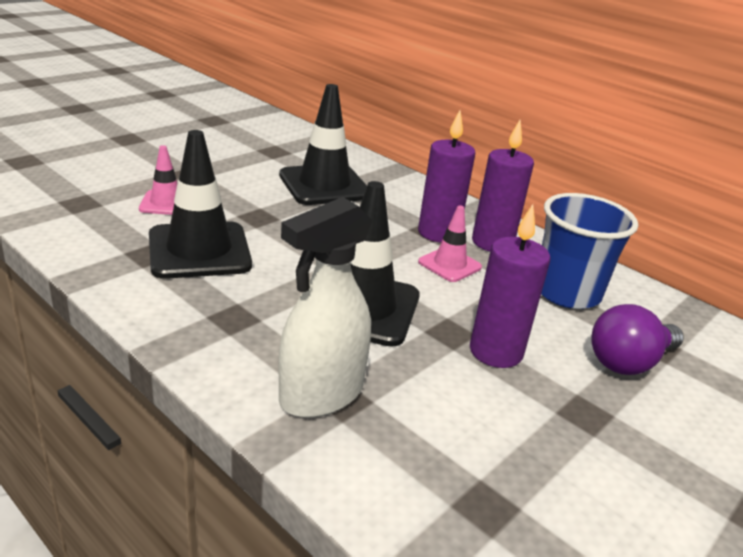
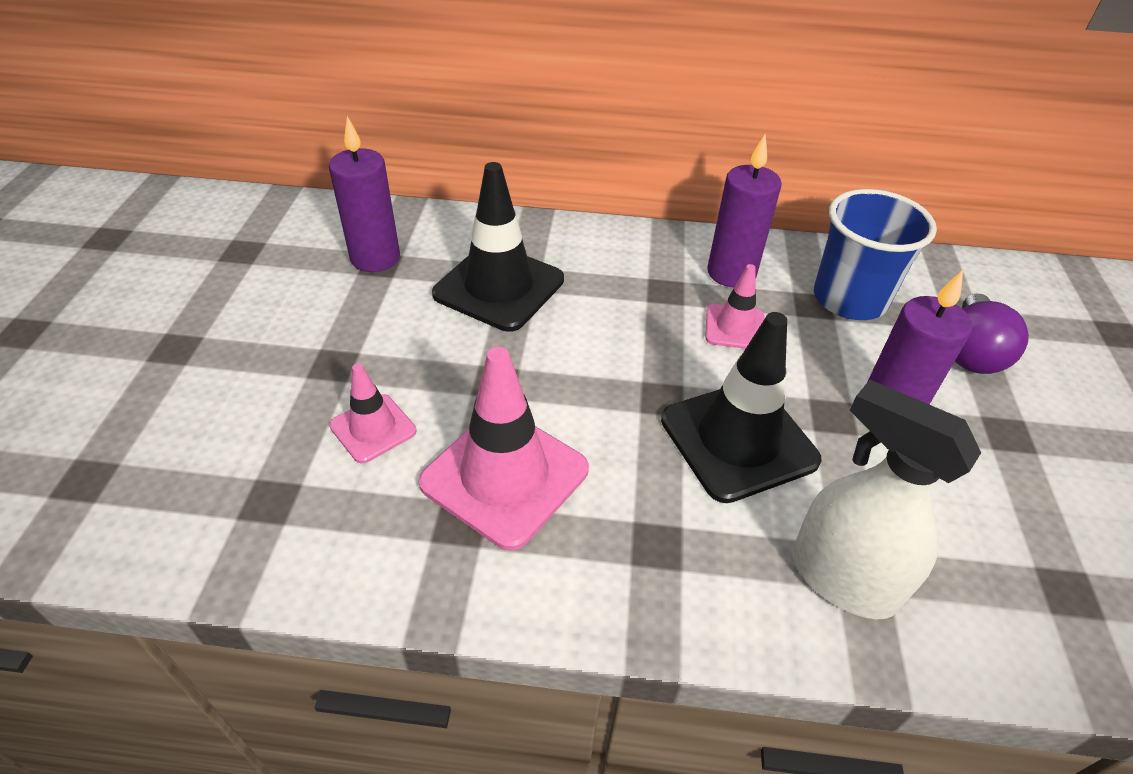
camera: 35 degrees left, 15 degrees up
black traffic cone [149,130,252,279] -> pink traffic cone [418,347,589,551]
white spray bottle [279,197,373,418] -> white spray bottle turned 120 degrees clockwise [792,380,981,619]
purple candle [418,110,475,243] -> purple candle moved to [329,116,400,272]

